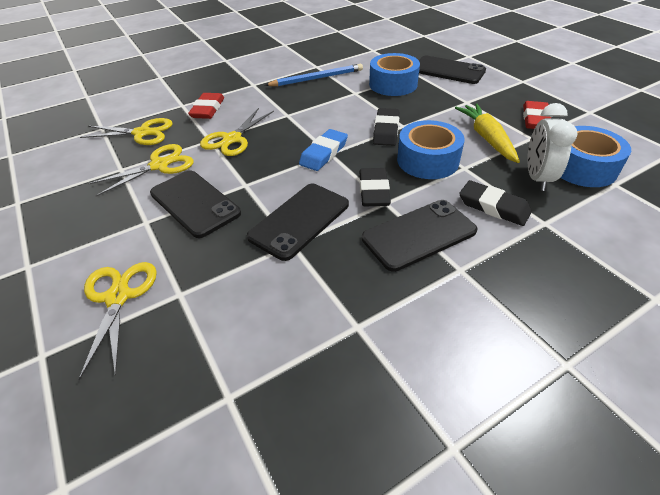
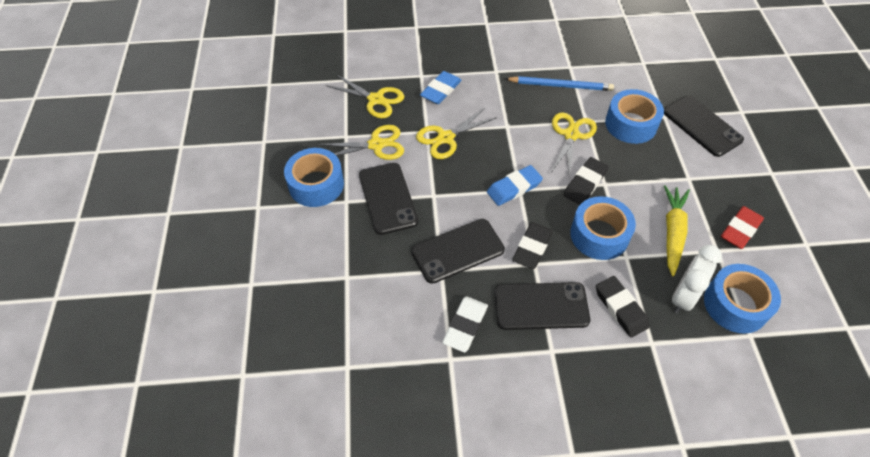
camera: 25 degrees right, 10 degrees up
yellow scissors [78,262,157,380] -> yellow scissors moved to [550,112,597,179]
red eraser [188,93,224,119] -> blue eraser [420,71,462,104]
none -> blue tape [284,148,344,207]
none -> white eraser [442,296,488,352]

